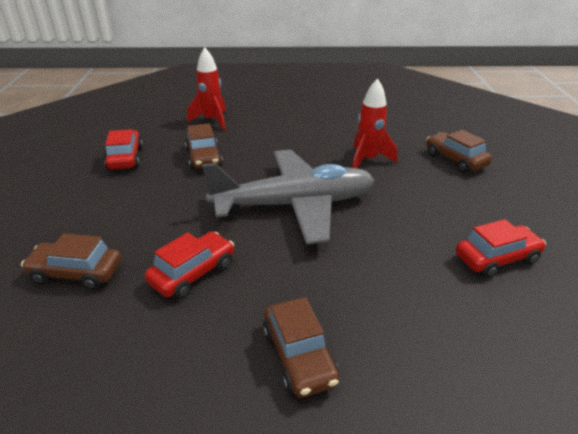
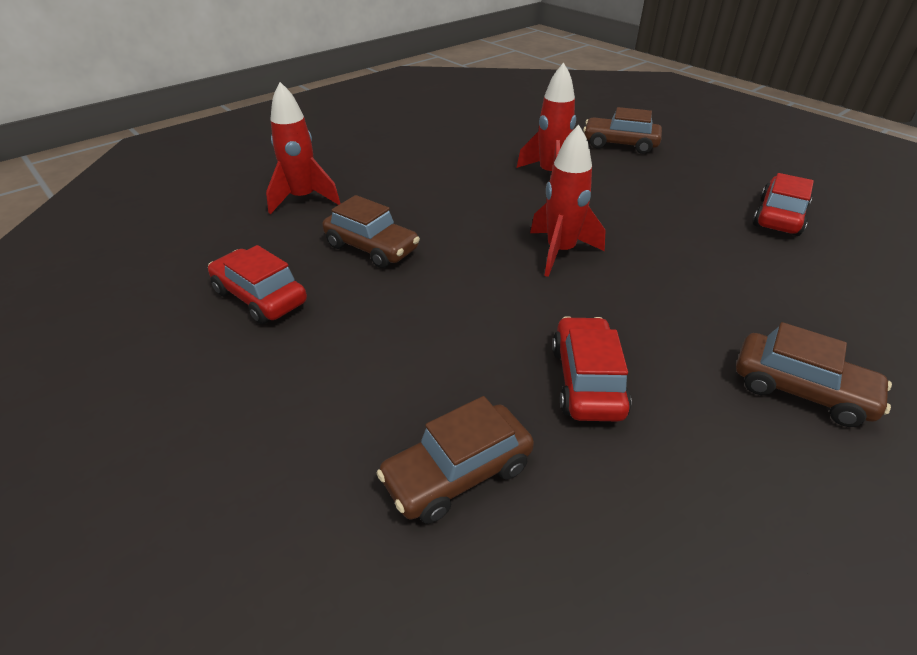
camera: 40 degrees left, 5 degrees up
grey plane [202,149,374,245] -> red rocket [530,125,606,277]

